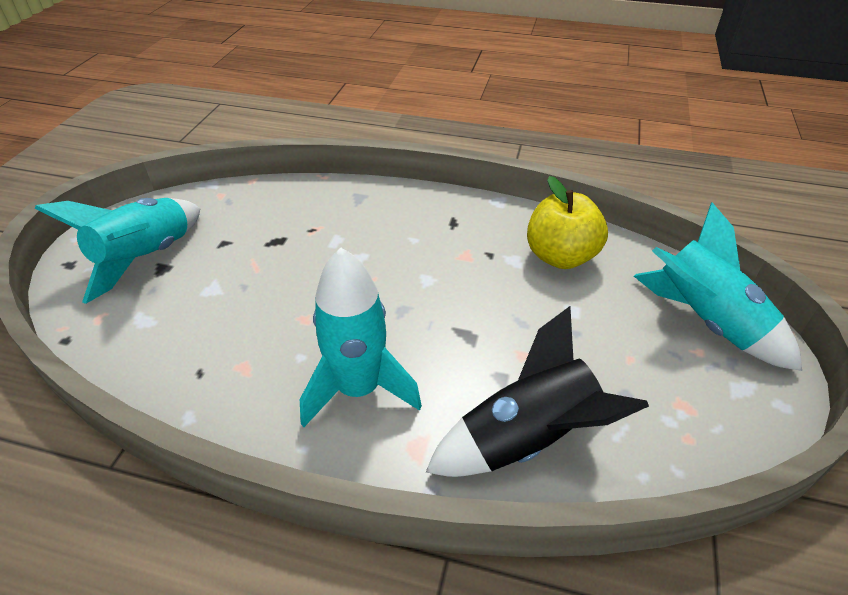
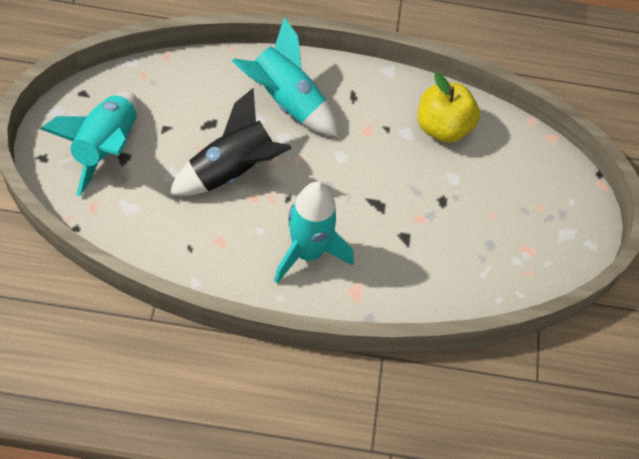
camera: 15 degrees left, 15 degrees up
black rocket [426,306,649,477] -> black rocket moved to [169,88,292,196]
turquoise rocket [634,203,802,371] -> turquoise rocket moved to [232,17,338,137]

